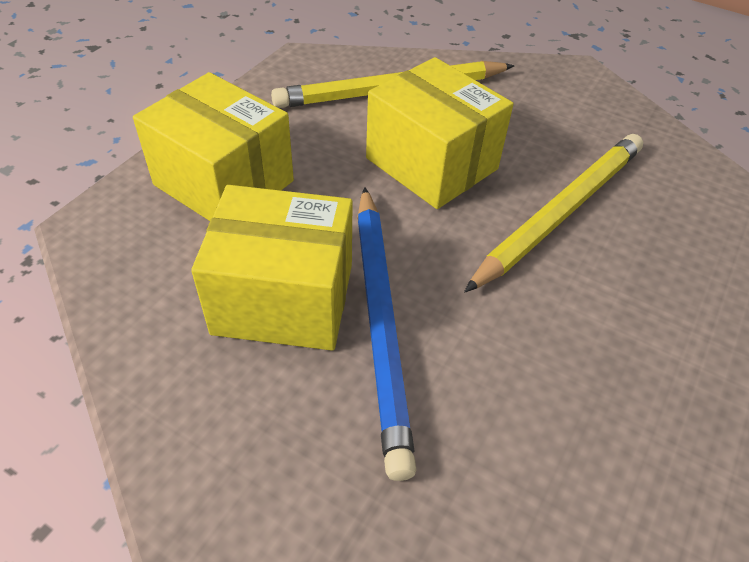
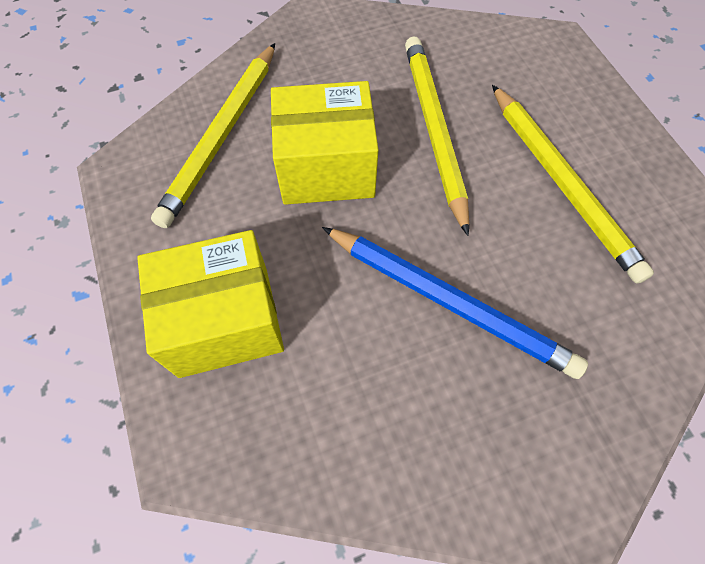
camera: 50 degrees left, 15 degrees up
yellow box [191,185,353,351] -> none
none -> yellow pencil [492,85,654,283]

